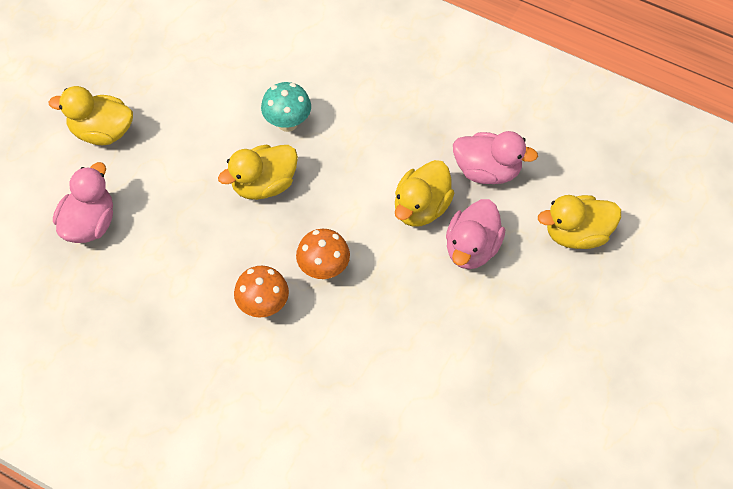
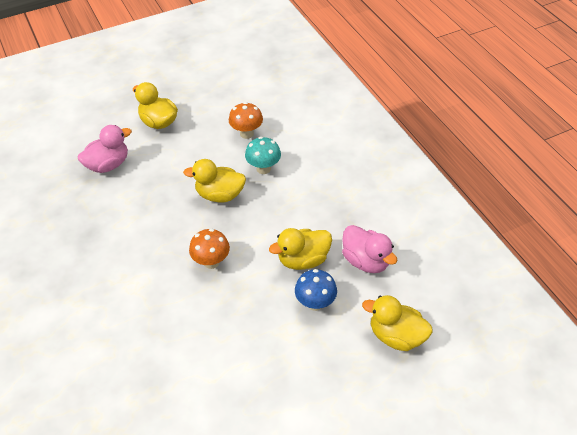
camera: 35 degrees right, 10 degrees down
orange mushroom [234,266,289,318] -> orange mushroom moved to [229,102,263,139]
pink duck [446,199,505,269] -> blue mushroom [295,269,337,311]

